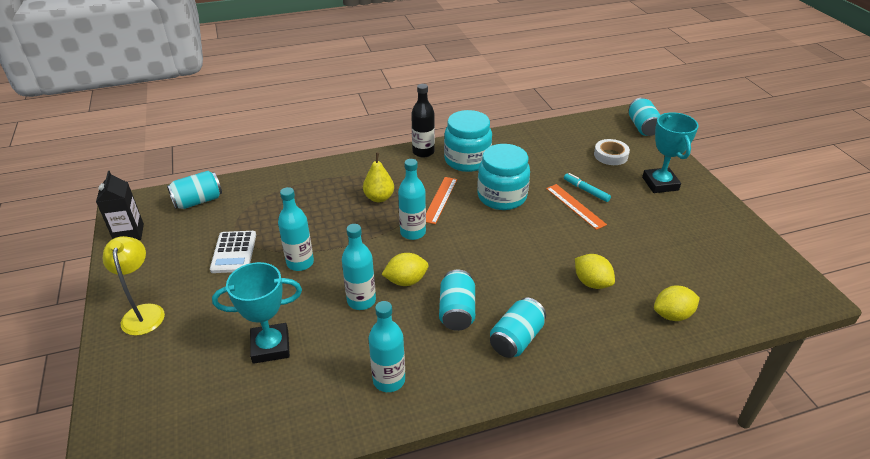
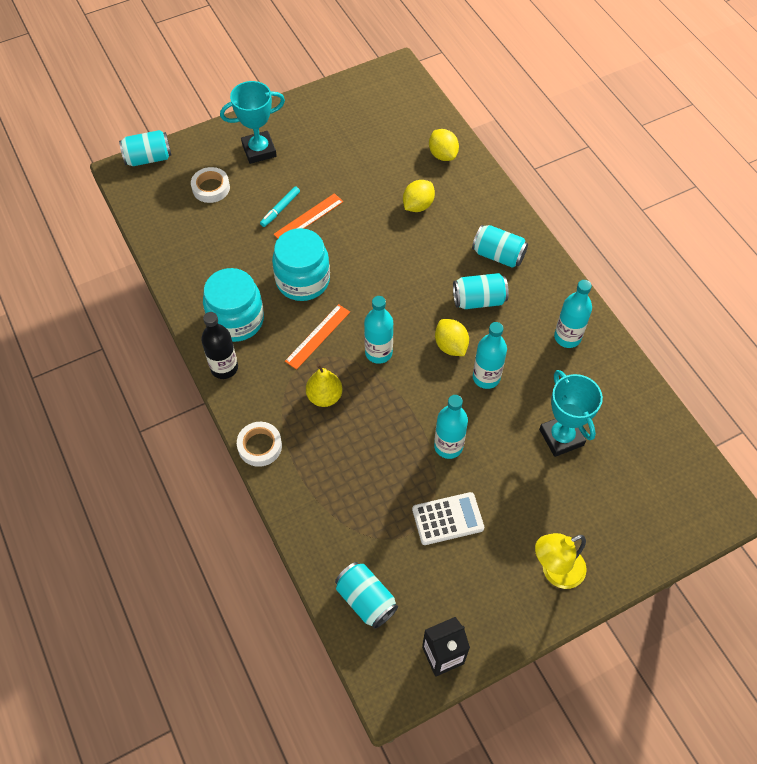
camera: 100 degrees left, 20 degrees up
orange ruler [426,177,457,224] -> orange ruler turned 60 degrees counterclockwise [285,304,350,370]
none -> white tape [237,422,282,467]

